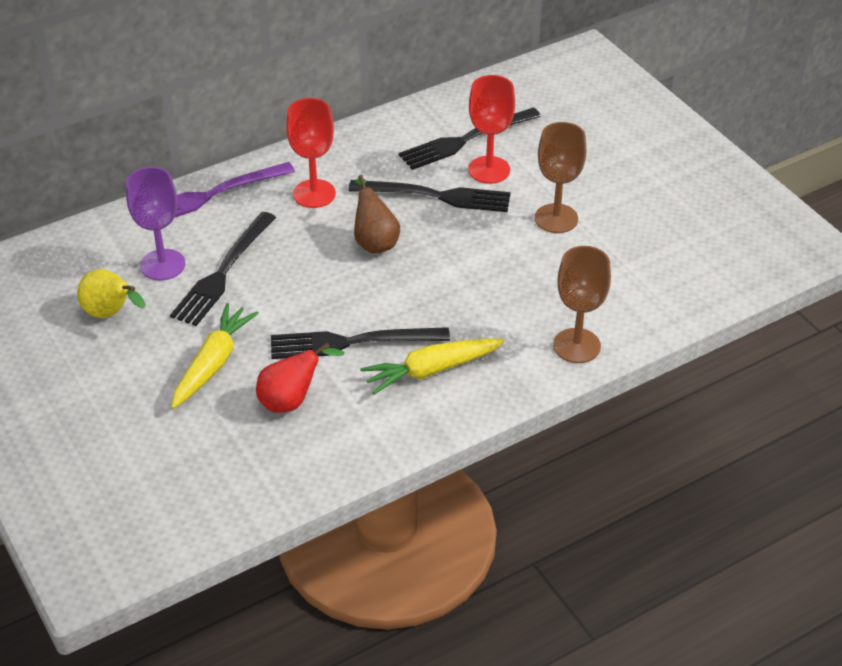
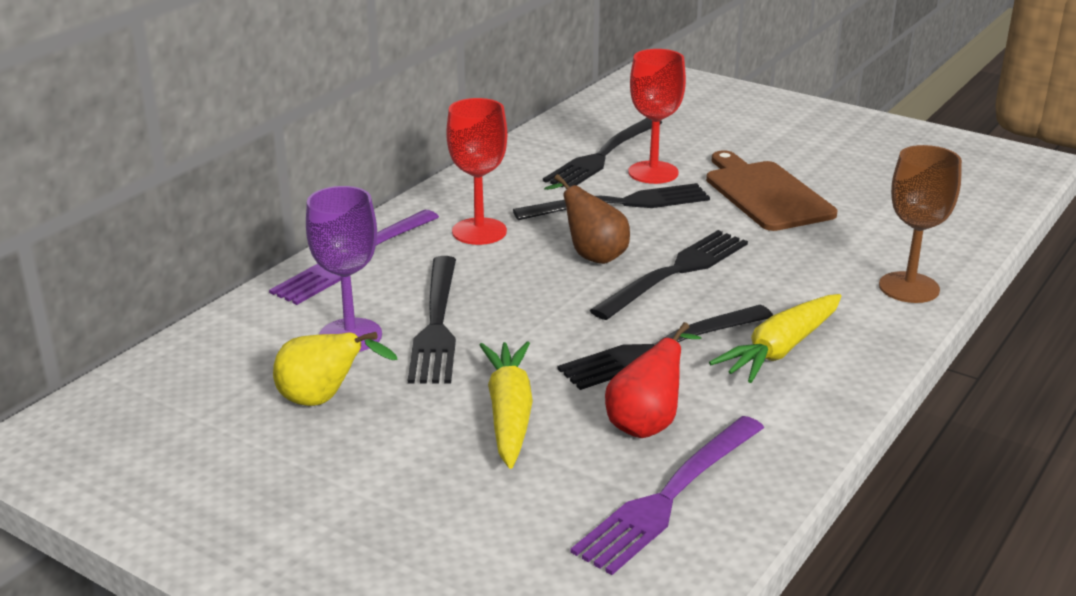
camera: 25 degrees left, 15 degrees down
brown goblet [535,122,586,233] -> brown cutting board [706,150,837,231]
none -> purple fork [570,416,764,575]
none -> black fork [590,230,748,320]

